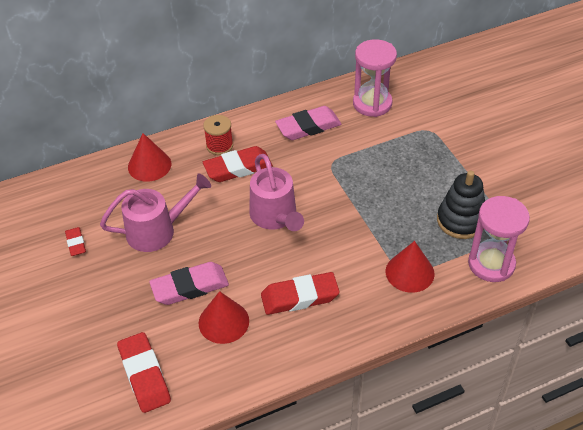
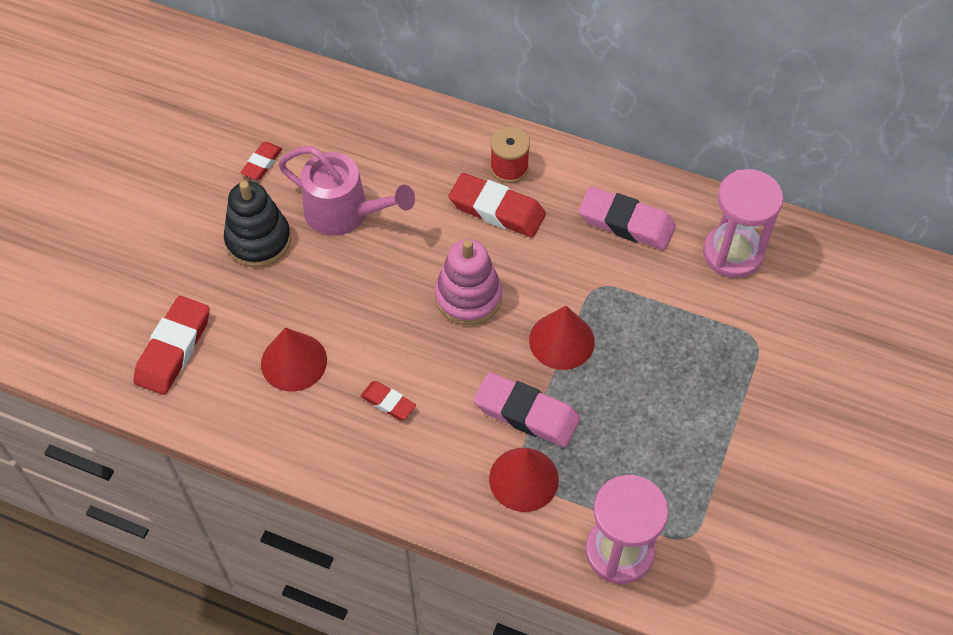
camera: 45 degrees right, 10 degrees up
red cone [128,133,171,182] -> red cone moved to [529,306,595,370]
pink eraser [149,262,229,305] -> pink eraser moved to [474,372,580,447]
pink watering can [249,154,304,231] -> pink stacking toy [435,239,502,325]
red eraser [261,272,340,315] -> red eraser [361,381,416,420], size x0.55
black stacking toy [437,170,485,239] -> black stacking toy moved to [224,181,291,267]

